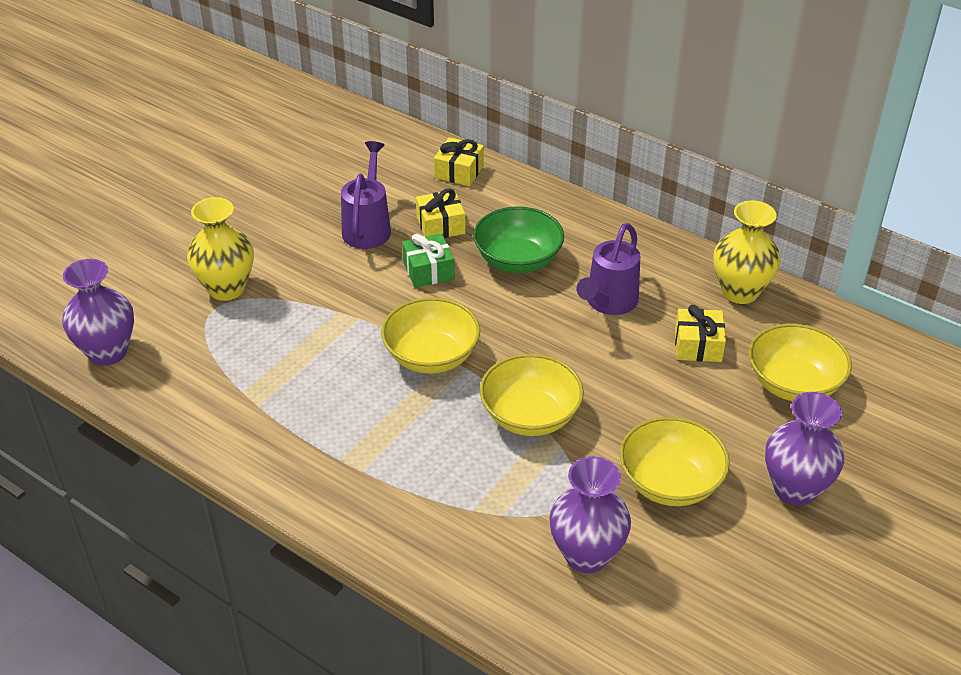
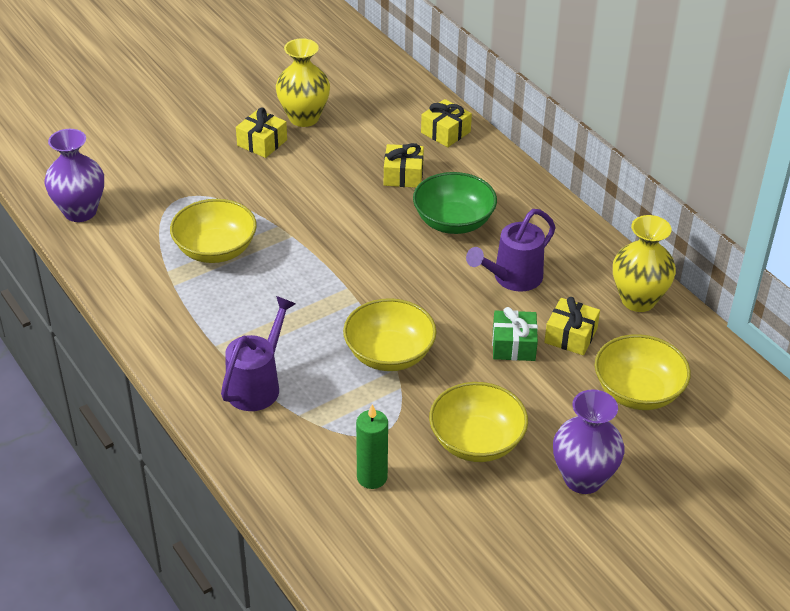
camera: 20 degrees right, 0 degrees up
yellow vase [187,197,254,301] -> yellow vase moved to [276,38,330,127]
purple watering can [341,141,391,249] -> purple watering can moved to [221,296,296,411]
yellow bowl [381,297,480,374] -> yellow bowl moved to [170,199,257,263]
green gift [402,233,455,288] -> green gift moved to [492,307,538,361]
purple vase [549,456,631,573] -> green candle [356,404,388,489]
none -> yellow gift [236,108,287,158]

